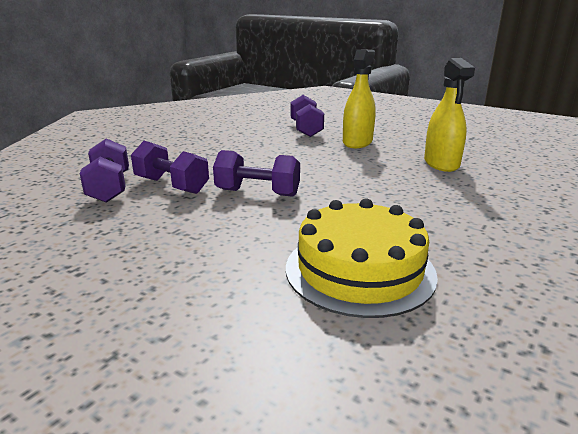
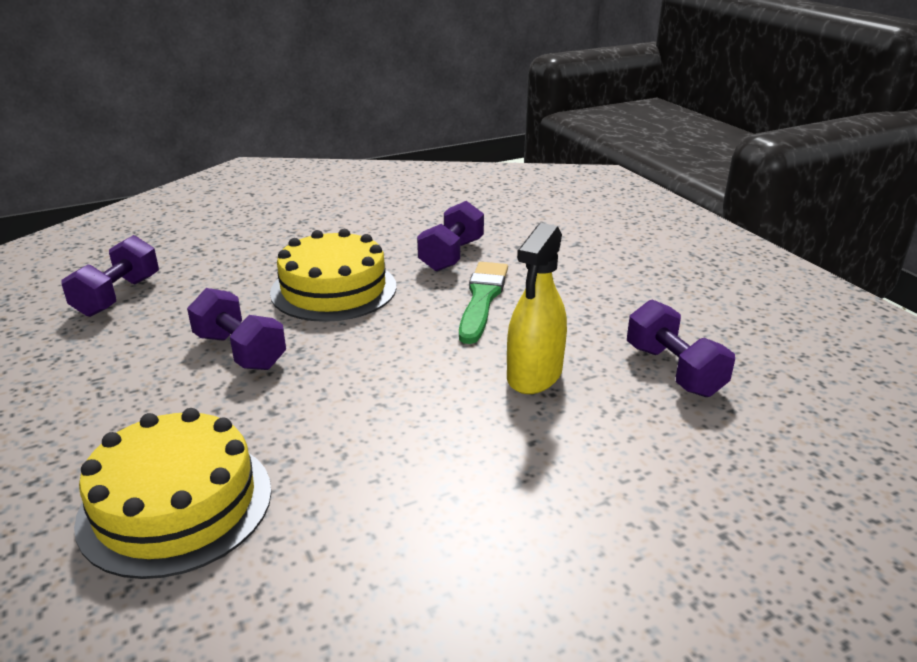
camera: 30 degrees right, 5 degrees up
purple dumbbell [131,141,209,194] -> purple dumbbell moved to [627,300,735,397]
yellow spray bottle [343,49,376,148] -> green brush [459,262,508,344]
none -> yellow cake [270,229,397,322]

